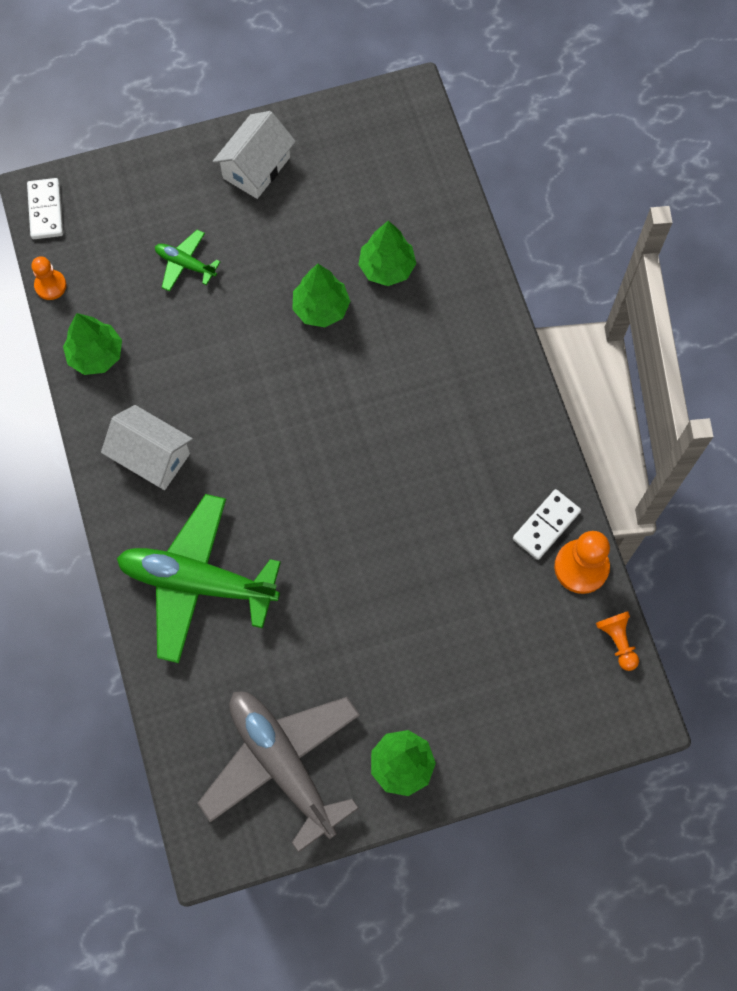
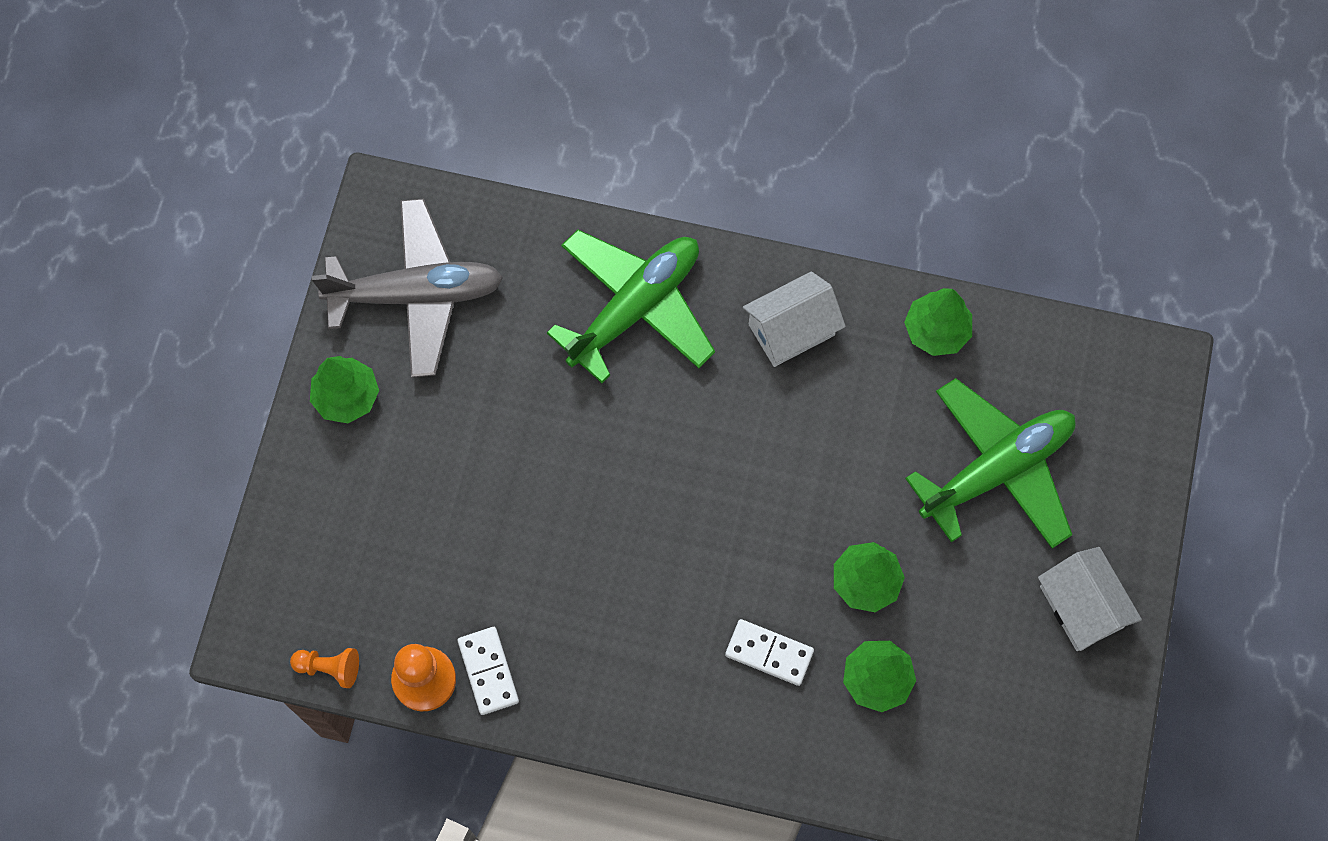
camera: 120 degrees right, 0 degrees up
white domino [27,178,63,239] -> white domino moved to [725,619,814,686]
orange pawn [31,256,66,300] -> none
green plane [155,230,220,292] -> green plane [905,378,1076,548], size x2.20

